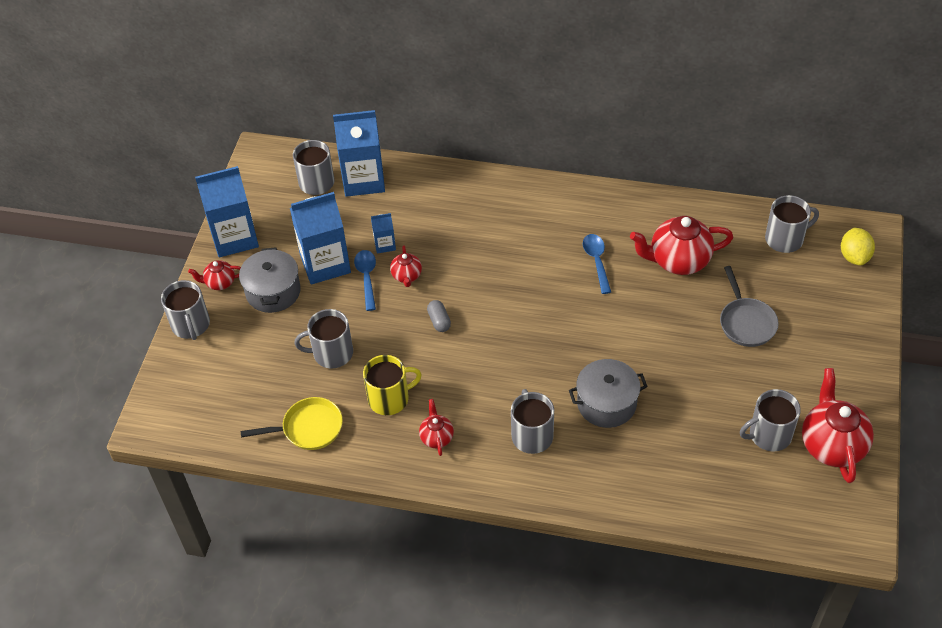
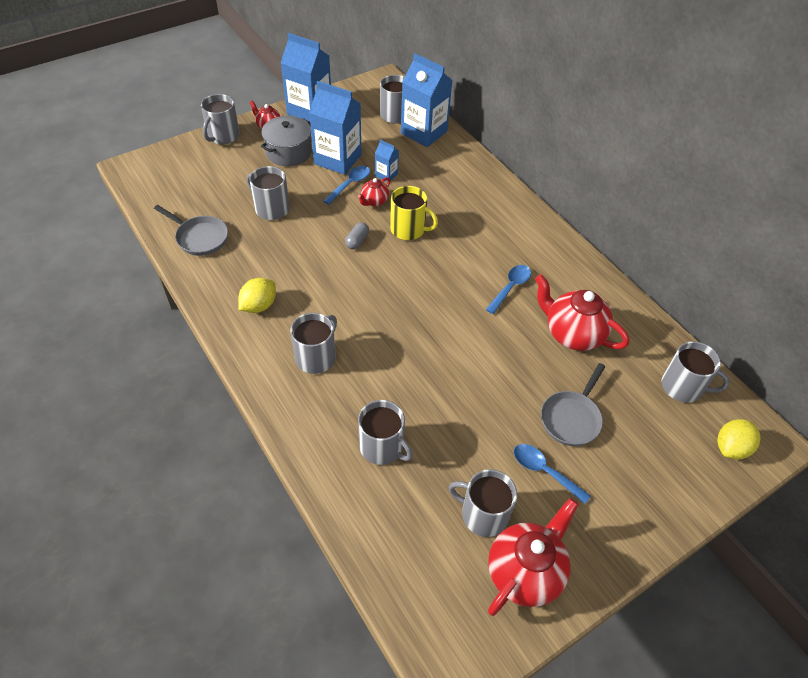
camera: 40 degrees right, 0 degrees up
yellow pan [241,397,343,450] -> grey pan [154,205,228,256]
yellow mug [363,355,422,415] -> yellow mug moved to [390,186,438,240]
red teapot [419,399,454,456] -> yellow lemon [238,278,276,313]
grey pot [569,359,648,428] -> none
none -> grey mug [358,400,413,465]
none -> blue spoon [514,444,591,504]

